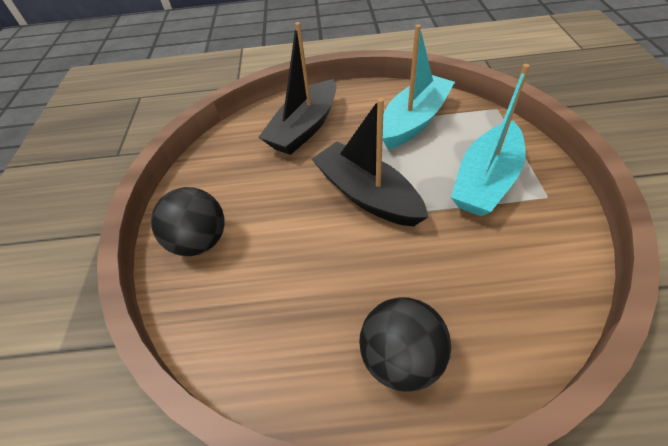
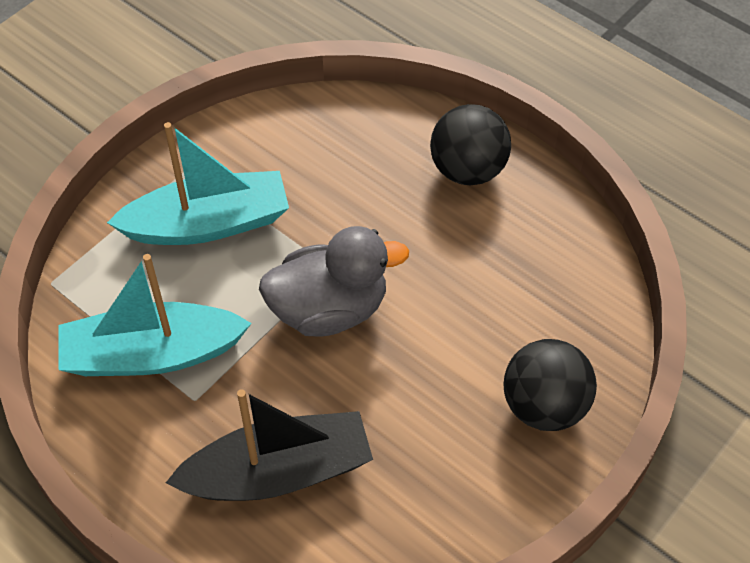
camera: 140 degrees left, 5 degrees up
black boat [312,98,428,227] -> grey duck [259,226,409,337]

